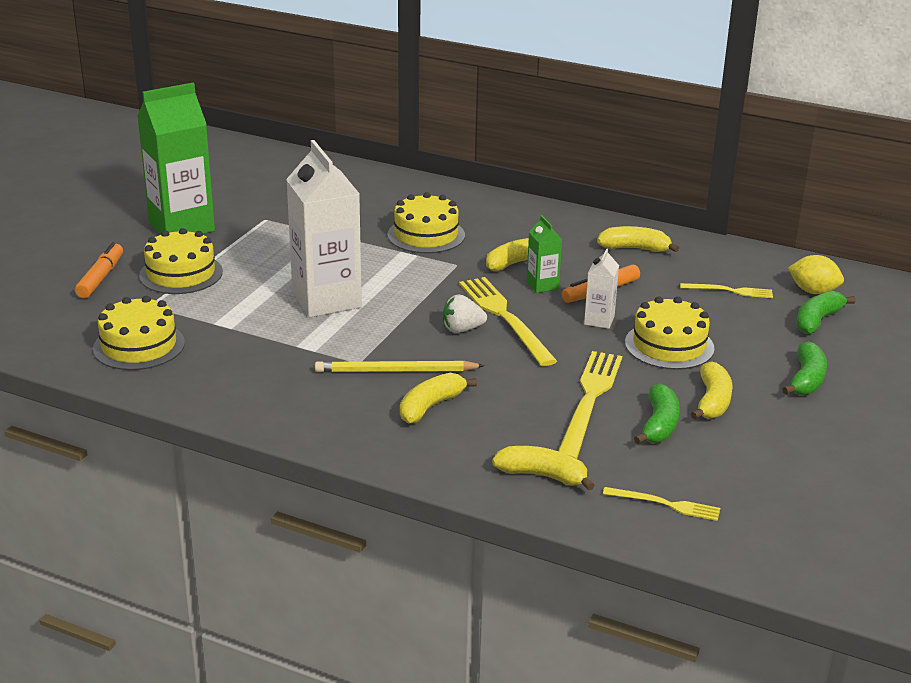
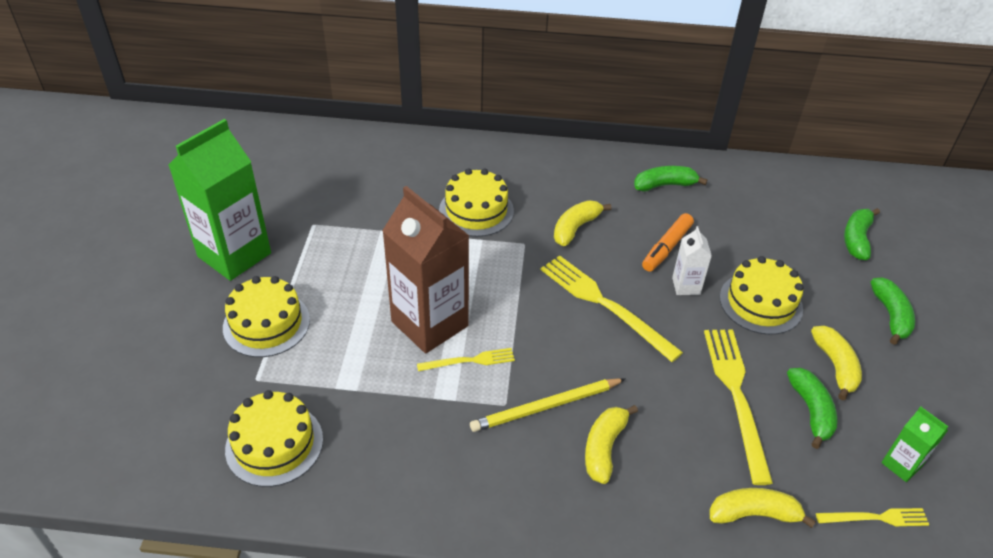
camera: 20 degrees left, 15 degrees up
orange marker [75,242,123,298] -> none
white carton [286,140,362,317] -> brown carton [382,186,469,353]
white strawberry [443,294,487,333] -> none
green carton [527,215,562,293] -> green carton moved to [881,406,949,482]
yellow banana [597,226,679,252] -> green banana [634,166,708,192]
yellow fork [680,283,773,298] -> yellow fork moved to [417,348,515,371]
yellow lemon [788,255,844,294] -> none

